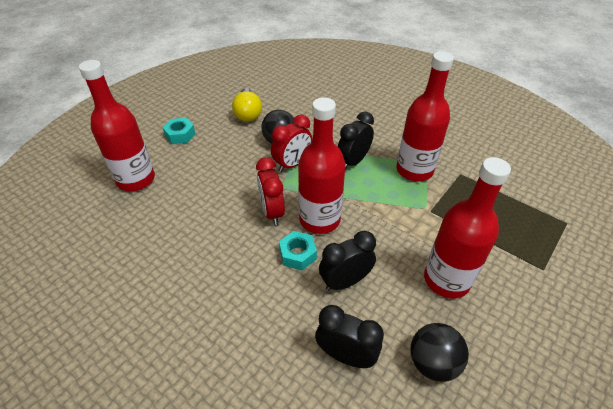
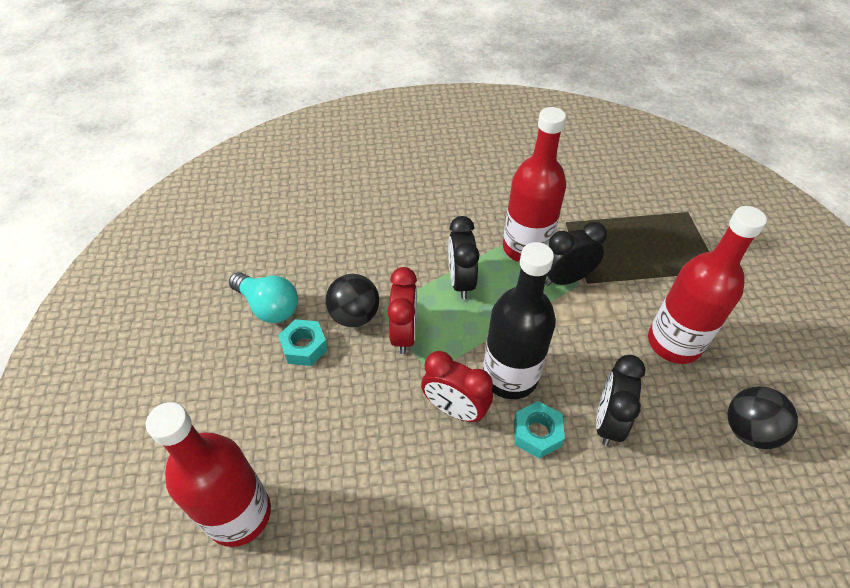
camera: 45 degrees left, 5 degrees up
turquoise nut [163,118,196,144] -> turquoise nut moved to [278,319,328,366]
yellow light bulb [232,88,262,122] -> turquoise light bulb [229,272,298,323]
red bottle [298,97,346,234] -> black bottle [483,242,556,399]
black clock [315,305,384,368] -> black clock moved to [545,222,607,286]

